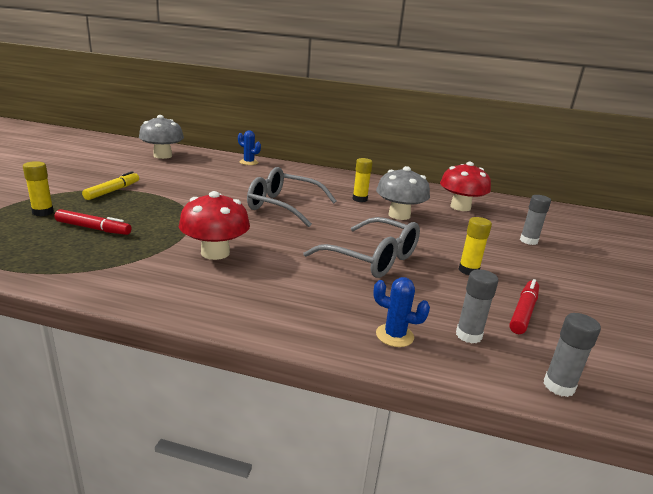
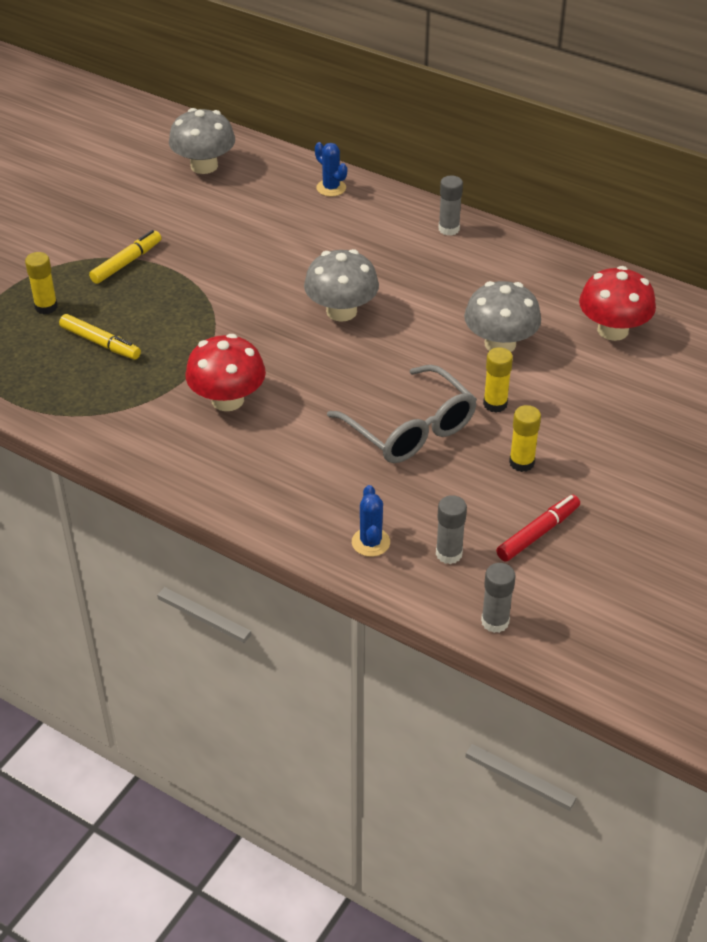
camera: 20 degrees right, 20 degrees up
red marker [55,209,132,235] -> yellow marker [59,314,141,360]
grey glasses [247,167,336,227] -> grey mushroom [304,249,379,322]
yellow glue stick [352,158,373,202] -> yellow glue stick moved to [483,347,513,413]
blue cactus [373,277,430,347] -> blue cactus turned 45 degrees clockwise [352,485,390,557]
grey glue stick [520,195,551,245] -> grey glue stick moved to [439,175,463,236]

